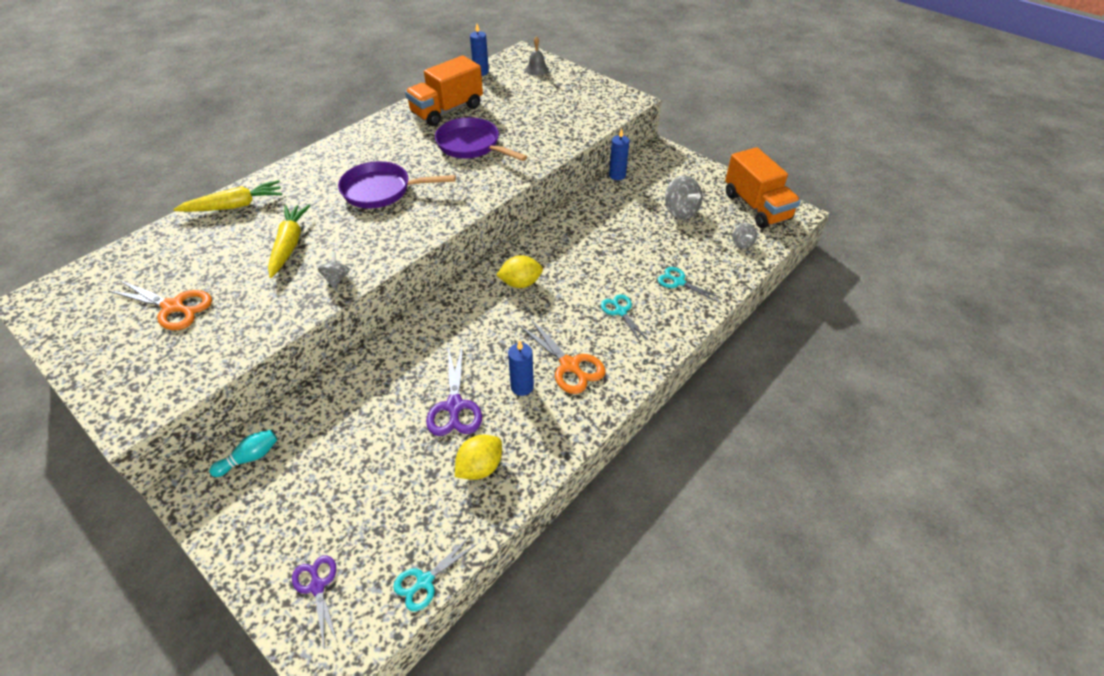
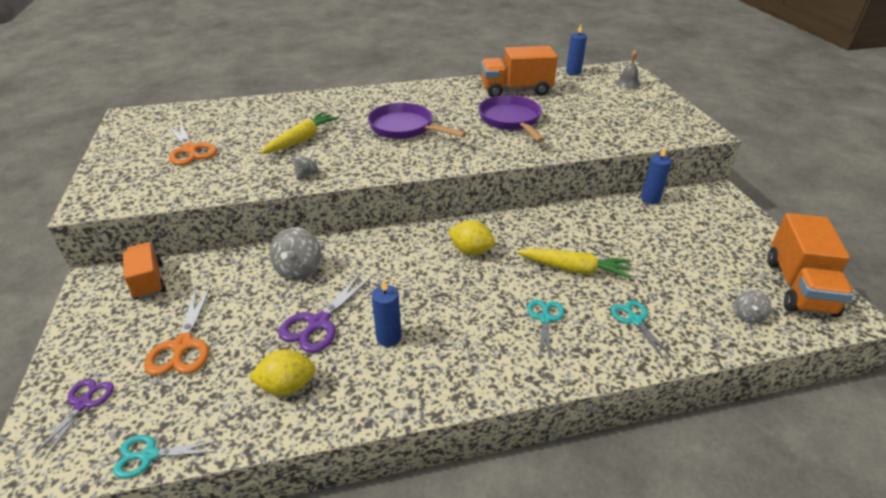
camera: 35 degrees right, 10 degrees down
yellow carrot [174,180,282,212] -> yellow carrot moved to [516,248,631,279]
turquoise bowling pin [209,430,278,477] -> orange truck [123,242,166,300]
orange scissors [519,318,606,394] -> orange scissors moved to [144,285,211,376]
grey spinning top [665,176,703,219] -> grey spinning top moved to [270,227,321,280]

